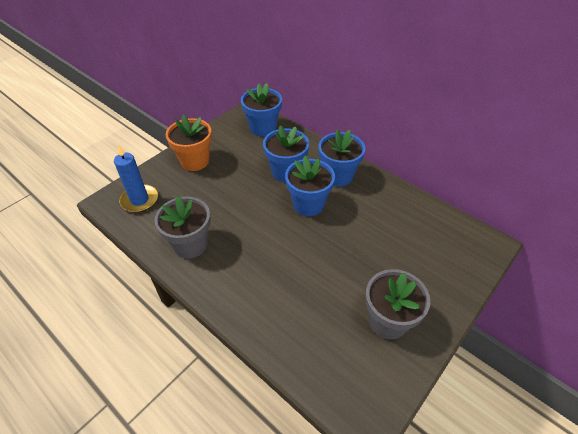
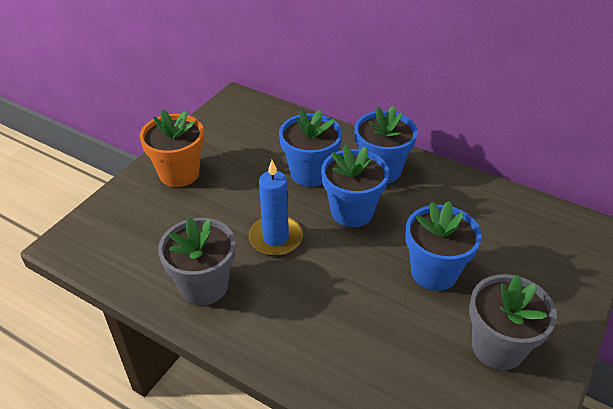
camera: 10 degrees left, 5 degrees down
blue candle [114,145,158,212] -> blue candle moved to [248,160,303,256]
blue flower pot [241,83,282,137] -> blue flower pot moved to [405,201,482,291]

